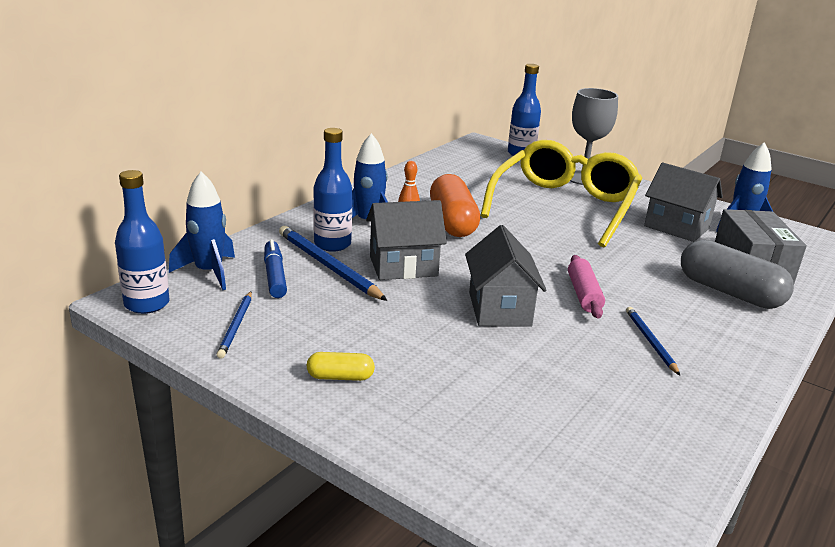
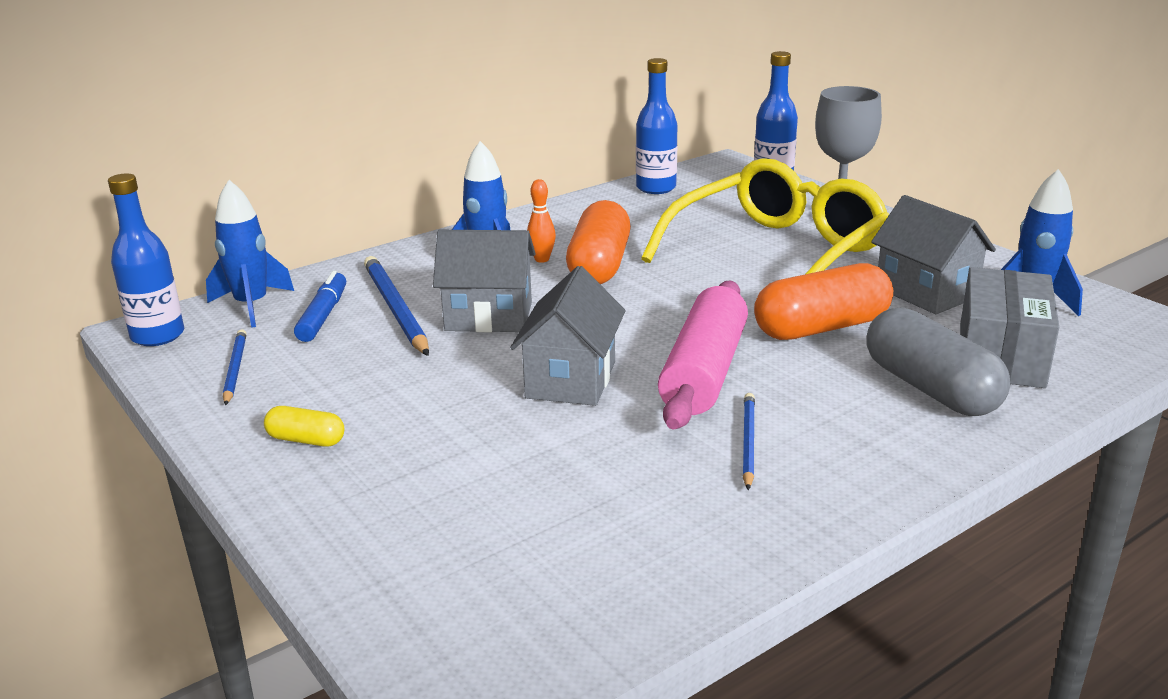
camera: 20 degrees right, 0 degrees up
blue pencil [217,291,252,359] -> blue pencil turned 150 degrees clockwise [223,329,247,405]
blue bottle [313,128,352,252] -> blue bottle moved to [636,58,677,194]
pink rolling pin [568,255,605,319] -> pink rolling pin [658,280,748,429], size x1.74
none -> orange capsule [754,263,893,340]

